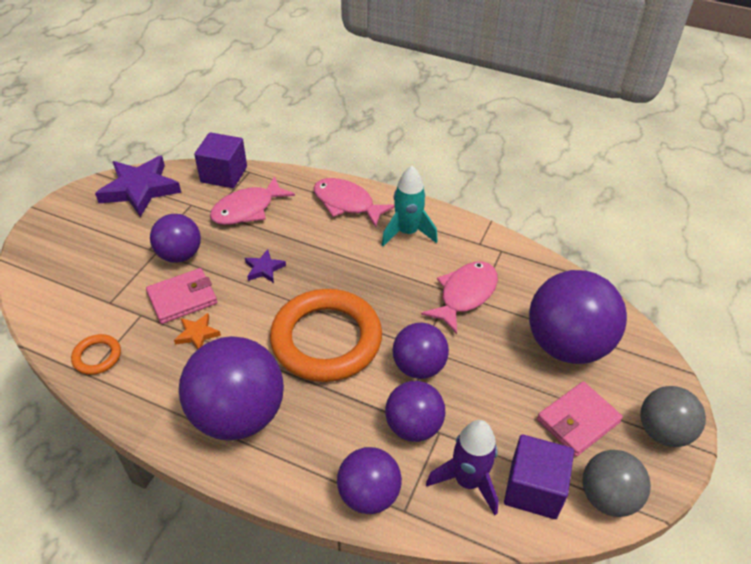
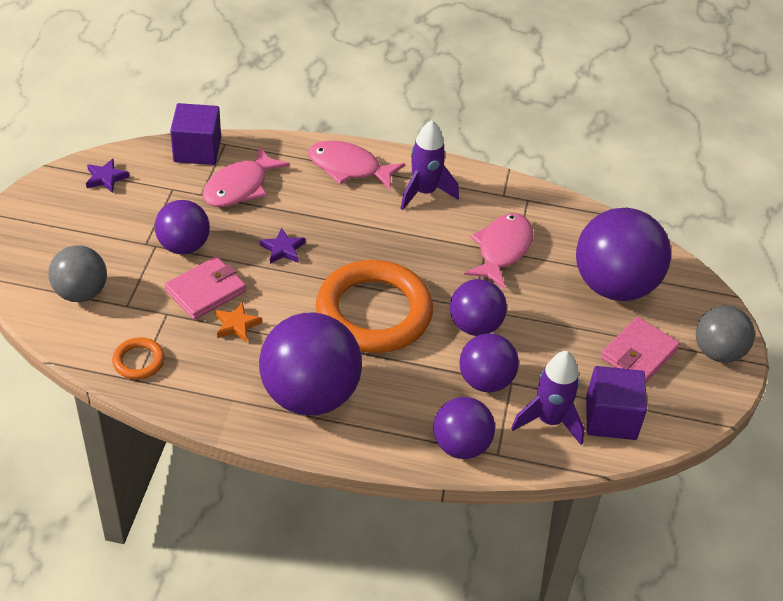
camera: 15 degrees left, 0 degrees up
purple star [95,156,181,217] -> purple star [86,159,130,193], size x0.47
turquoise rocket [381,166,438,246] -> purple rocket [400,120,459,210]
grey ball [583,450,651,517] -> grey ball moved to [48,245,107,302]

